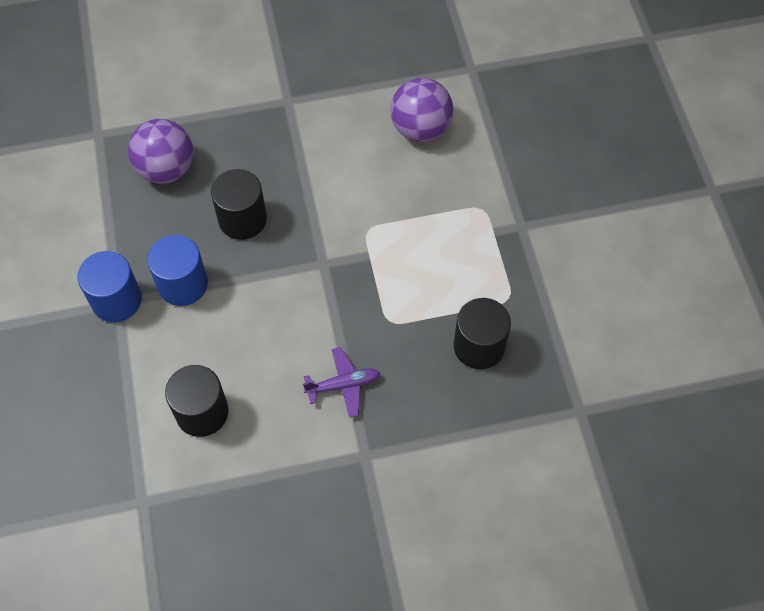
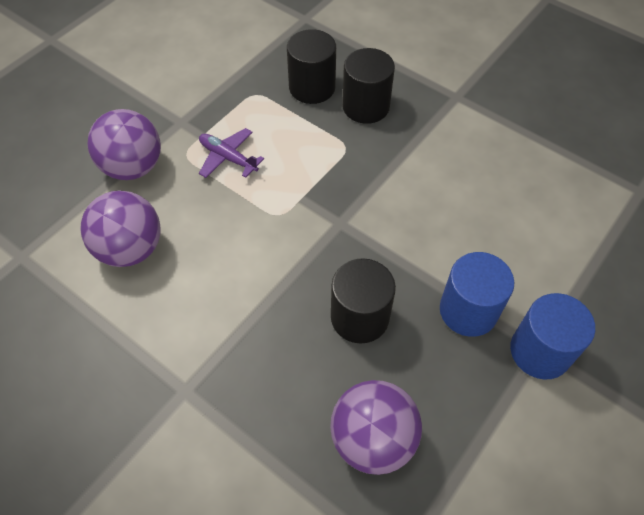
camera: 130 degrees left, 5 degrees down
black cylinder [165,365,228,437] -> black cylinder moved to [342,48,395,124]
purple plane [303,347,380,418] -> purple plane moved to [199,128,264,178]
none -> purple ball [87,109,161,180]

